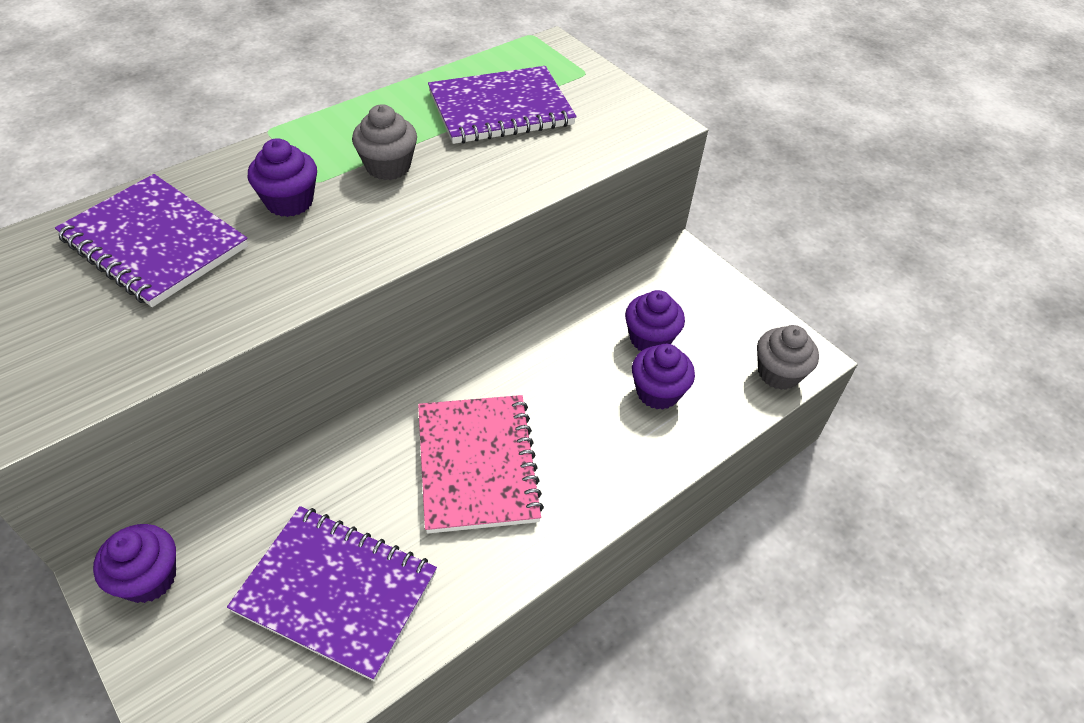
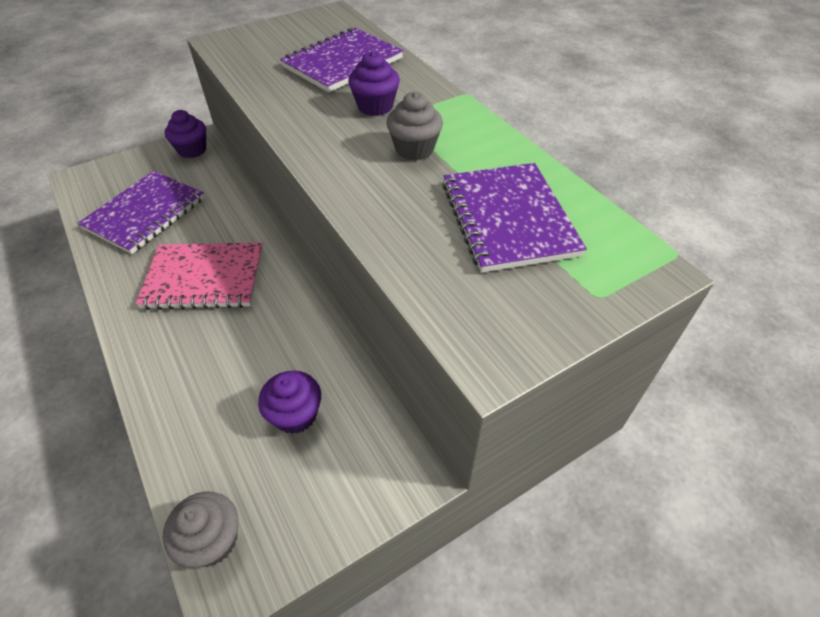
camera: 100 degrees right, 0 degrees up
purple cupcake [632,344,695,410] -> none

